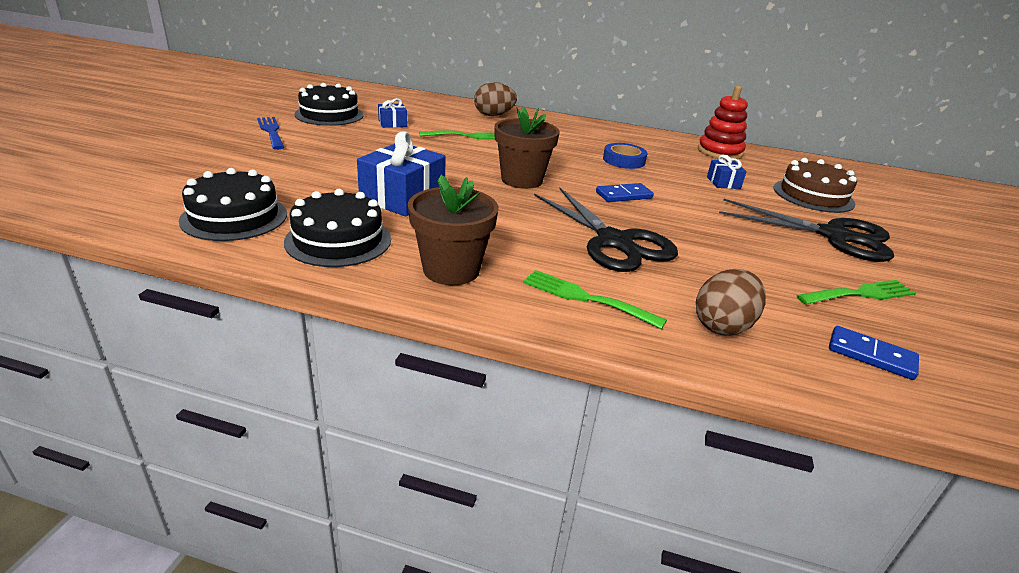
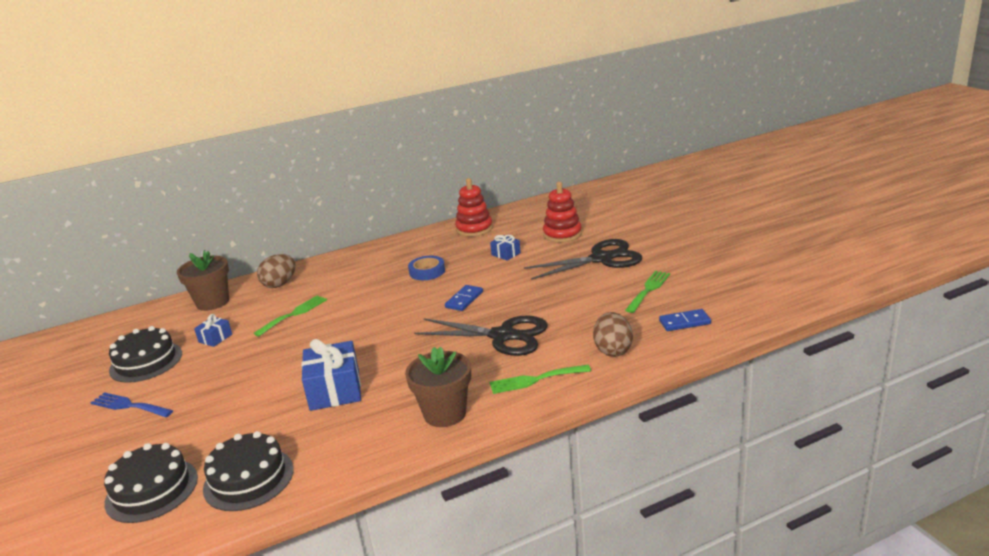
camera: 35 degrees left, 5 degrees down
black cake [284,189,391,267] -> black cake moved to [104,443,198,523]
brown flower pot [494,107,560,189] -> brown flower pot moved to [177,250,229,311]
brown cake [773,158,857,213] -> red stacking toy [543,182,582,243]

